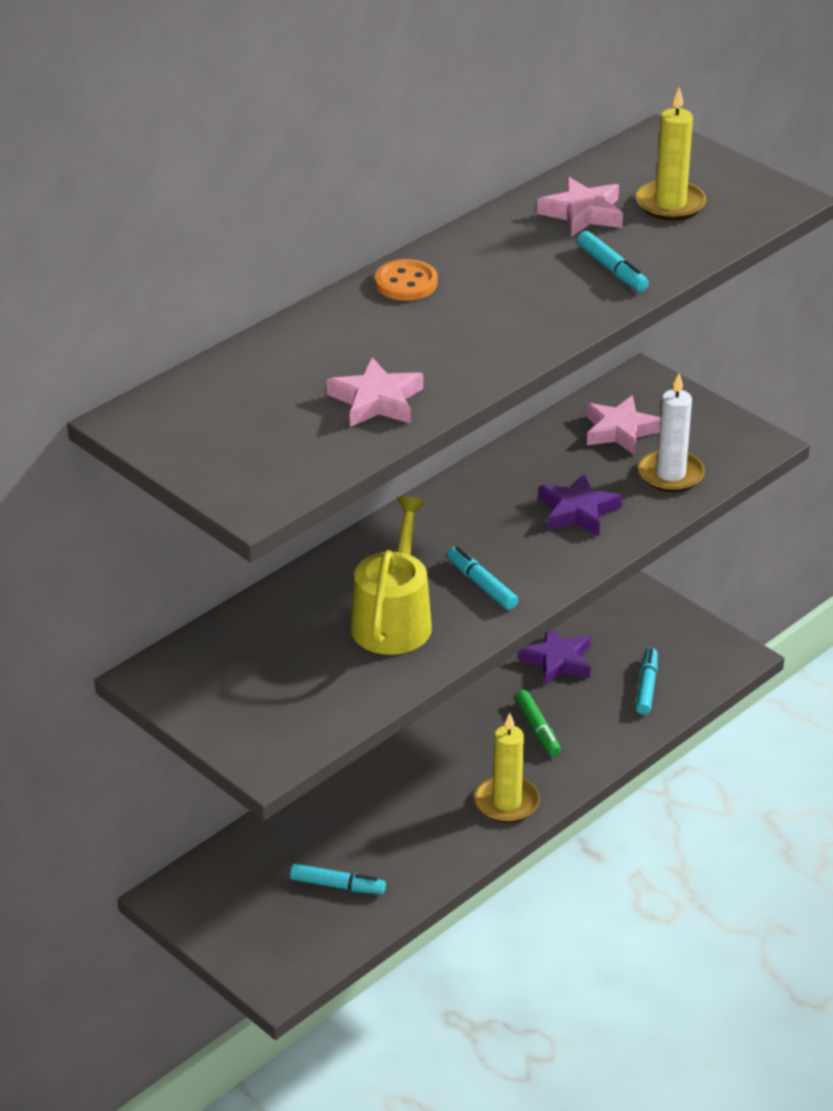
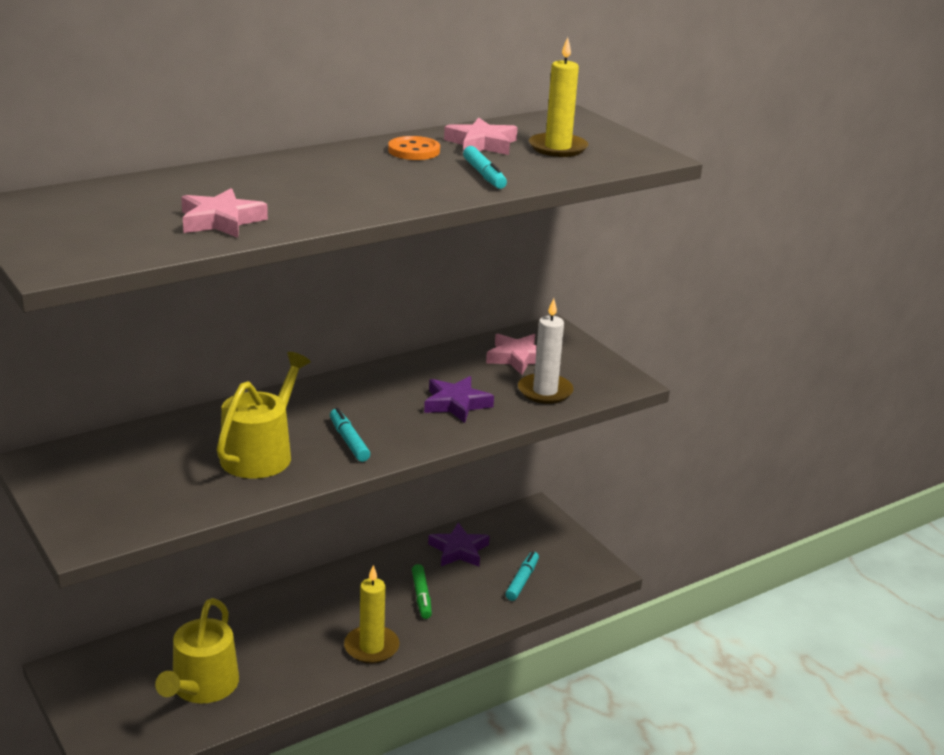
camera: 10 degrees right, 10 degrees down
turquoise marker [290,864,386,894] -> yellow watering can [155,598,239,704]
orange button [375,259,438,301] -> orange button moved to [388,136,440,160]

